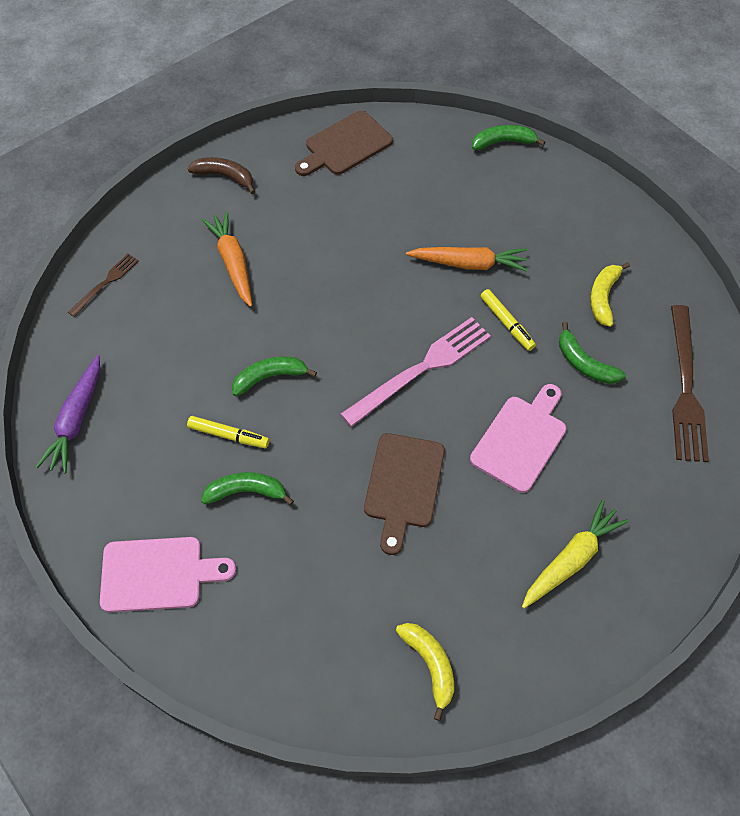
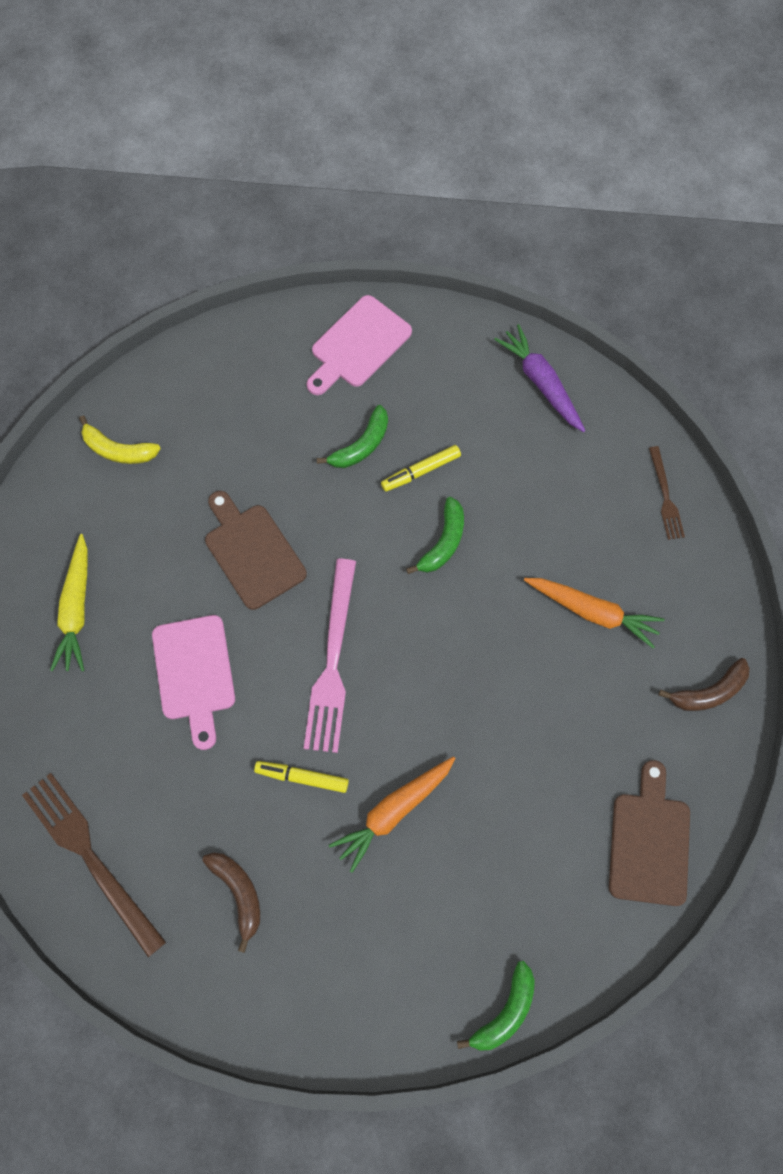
camera: 135 degrees right, 10 degrees up
green banana [559,322,626,384] -> none
yellow banana [590,262,630,327] -> brown banana [202,853,260,953]

